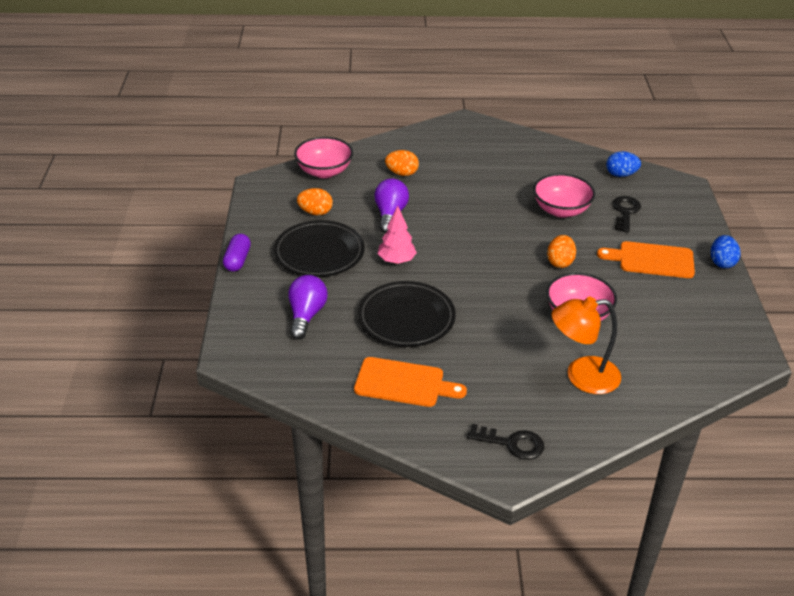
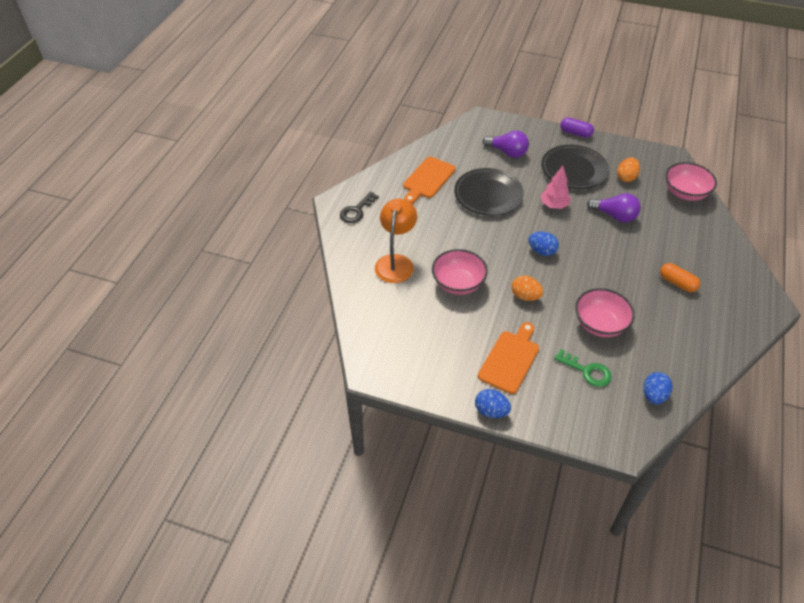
camera: 110 degrees right, 10 degrees up
orange egg [385,150,419,176] -> none
black key [613,196,641,232] -> green key [554,349,612,387]
none -> blue egg [528,232,559,256]
none -> orange capsule [660,263,700,292]

